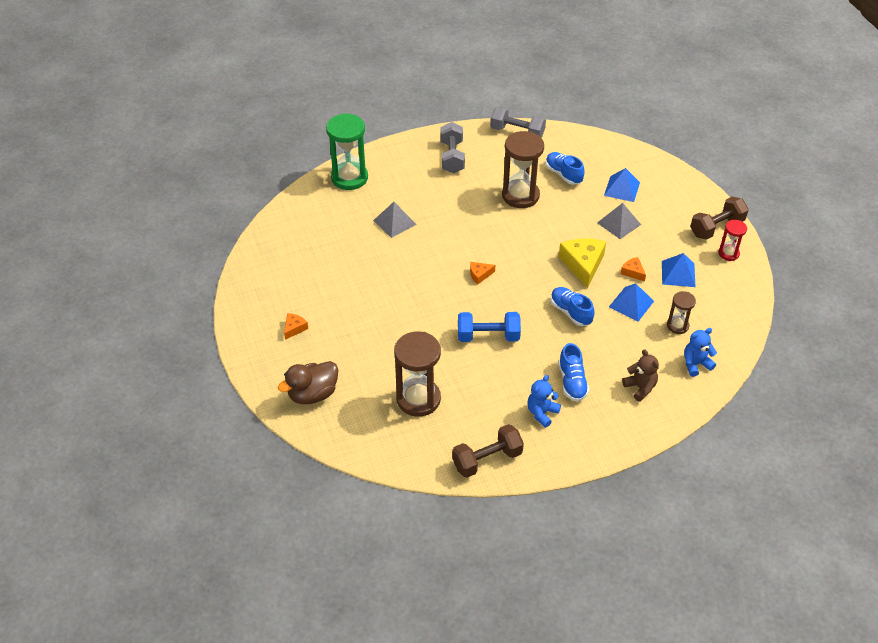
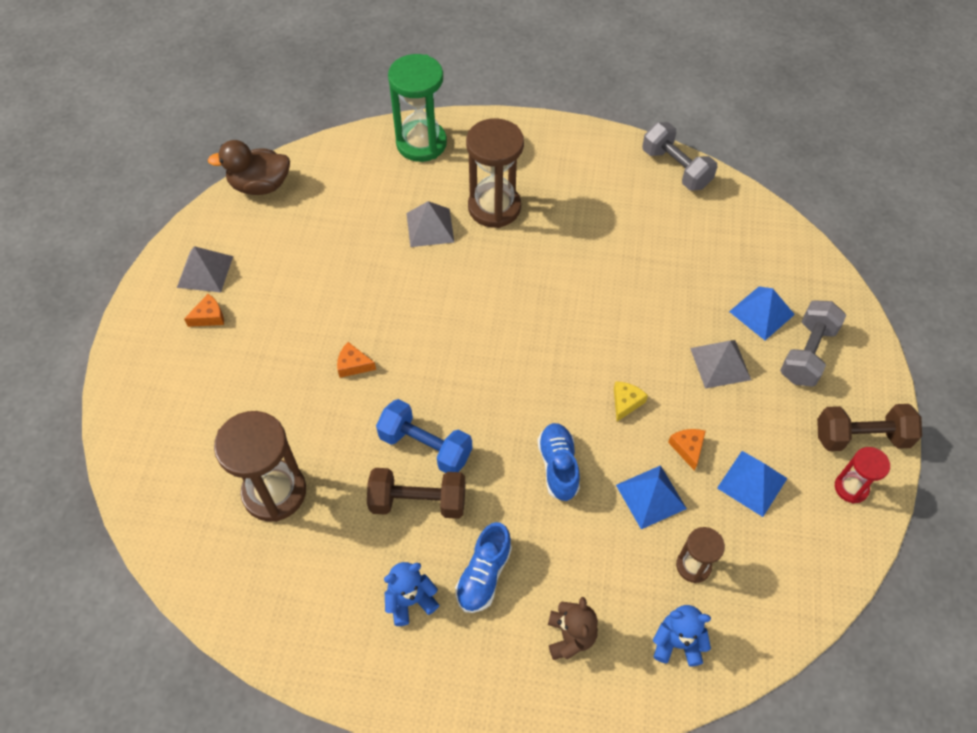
camera: 30 degrees right, 10 degrees up
brown duck [278,361,338,404] -> brown duck moved to [208,140,290,195]
grey dumbbell [441,122,465,174] -> grey dumbbell moved to [780,300,846,387]
brown dumbbell [452,424,524,478] -> brown dumbbell moved to [367,468,465,519]
orange cheese [470,262,495,285] -> orange cheese moved to [337,342,376,378]
brown hourglass [502,131,544,208] -> brown hourglass moved to [466,118,524,228]
blue shoe [546,152,585,185] -> none
yellow cheese [559,238,606,288] -> yellow cheese [614,381,648,421], size x0.50
none -> grey pyramid [177,246,233,292]

